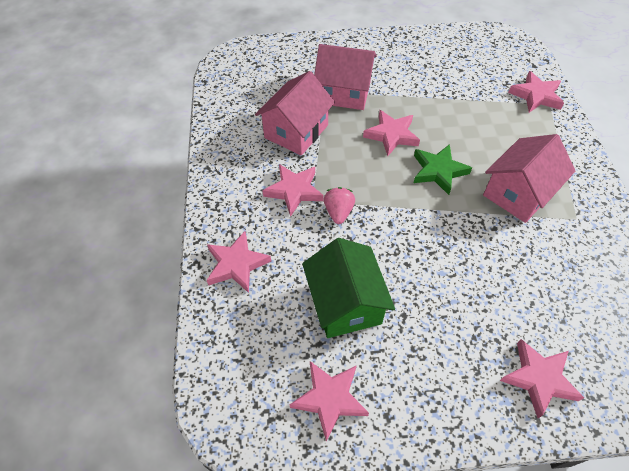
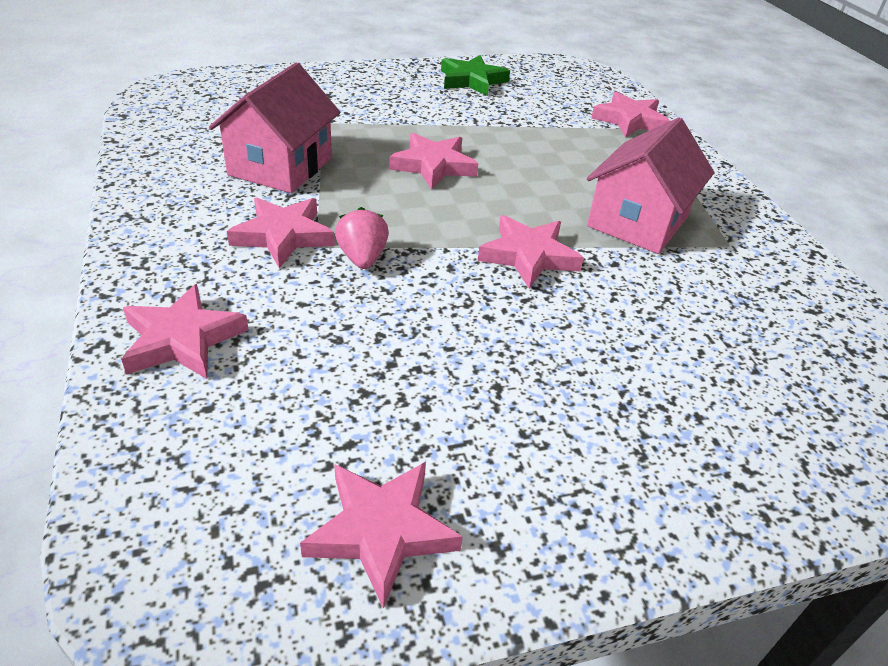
camera: 15 degrees left, 15 degrees down
green house [302,238,395,338] -> none
pink house [314,44,377,110] -> none
green star [414,144,472,195] -> green star moved to [441,55,510,96]
pink star [500,339,584,418] -> pink star moved to [478,215,584,289]

